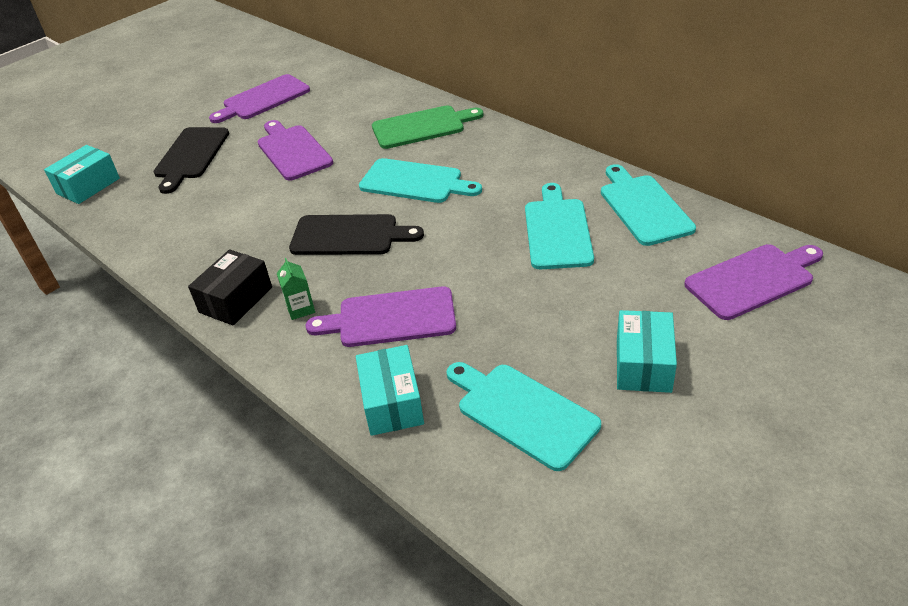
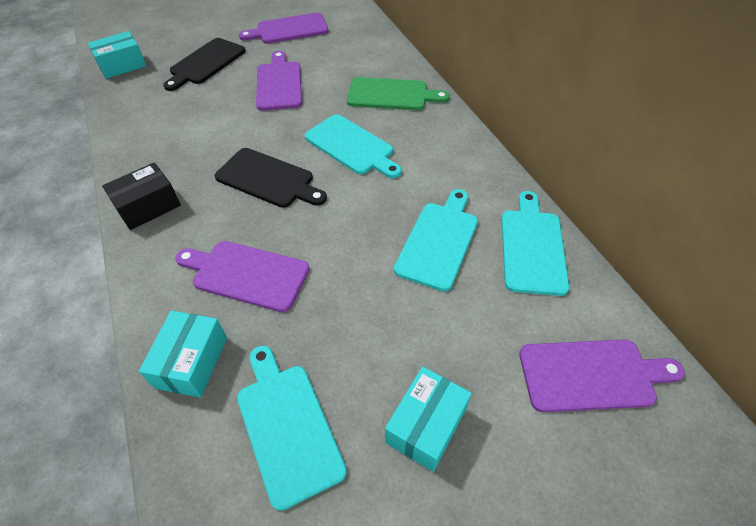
camera: 20 degrees right, 10 degrees up
green carton [277,258,315,320] -> none

